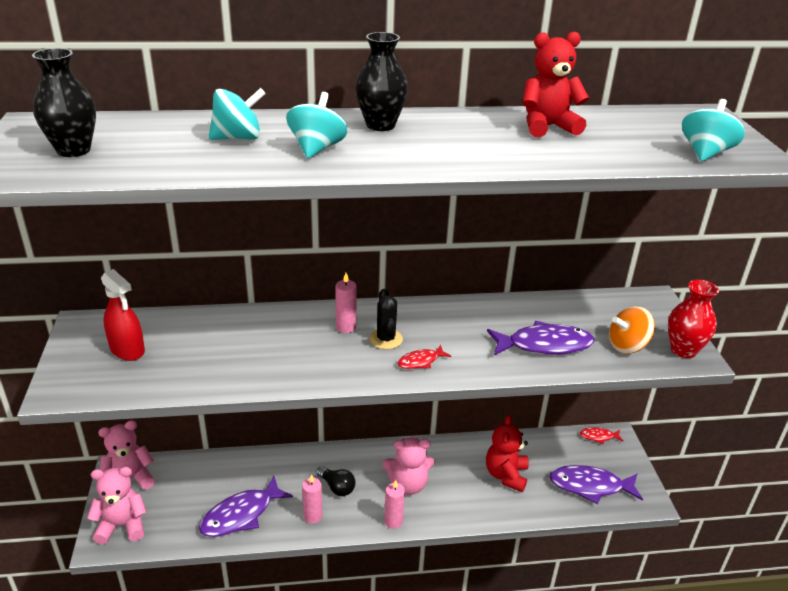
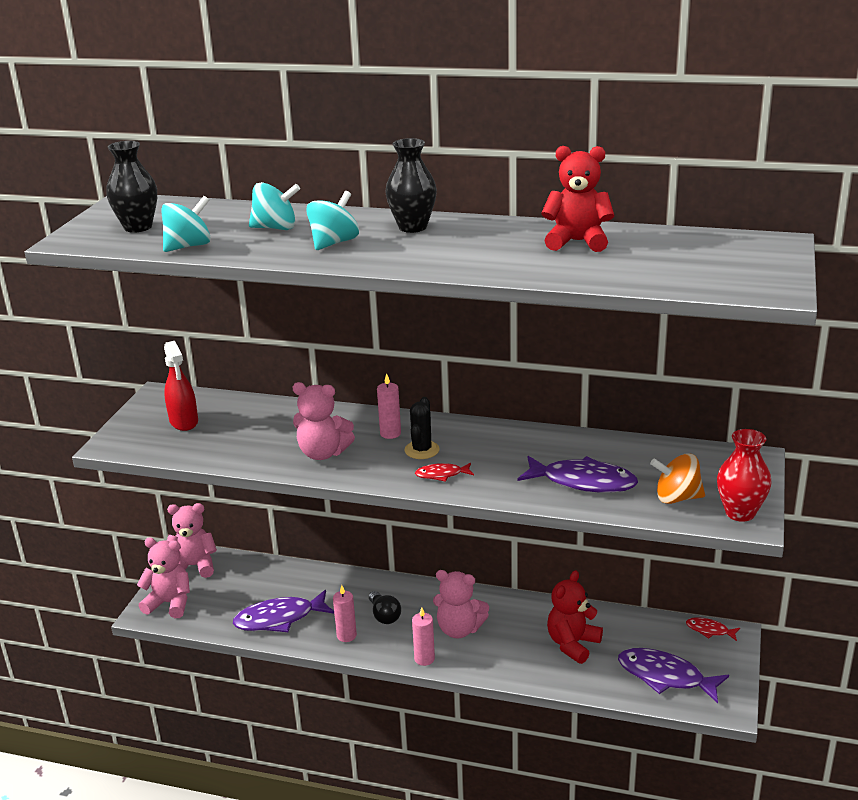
camera: 25 degrees right, 5 degrees down
turquoise spinning top [682,99,745,161] -> turquoise spinning top moved to [161,196,211,252]
none -> pink teddy bear [292,382,355,460]

